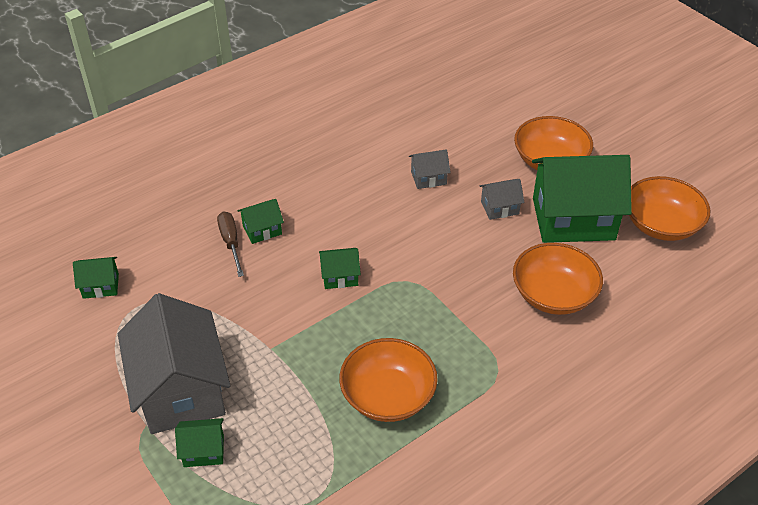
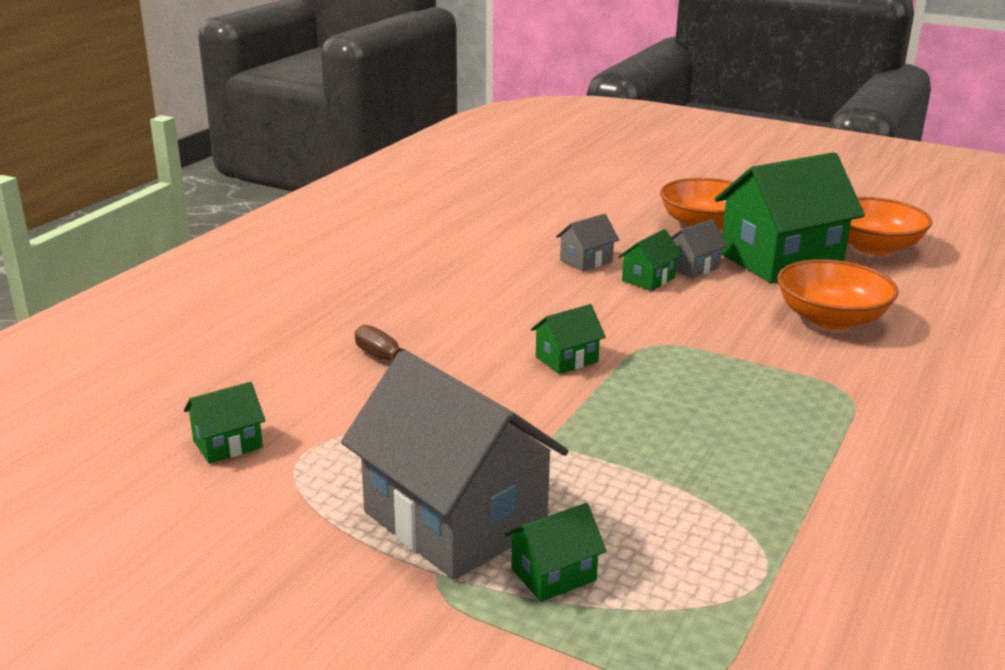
camera: 25 degrees left, 20 degrees down
green house [238,199,284,244] -> green house moved to [618,229,682,291]
orange bowl [339,338,438,422] -> none

